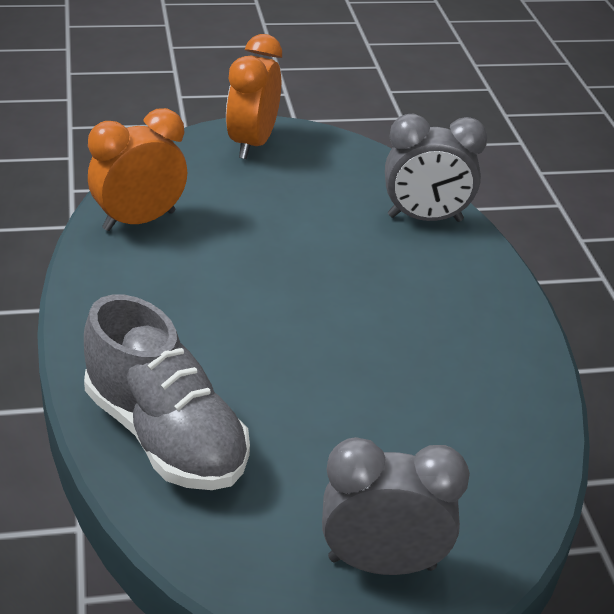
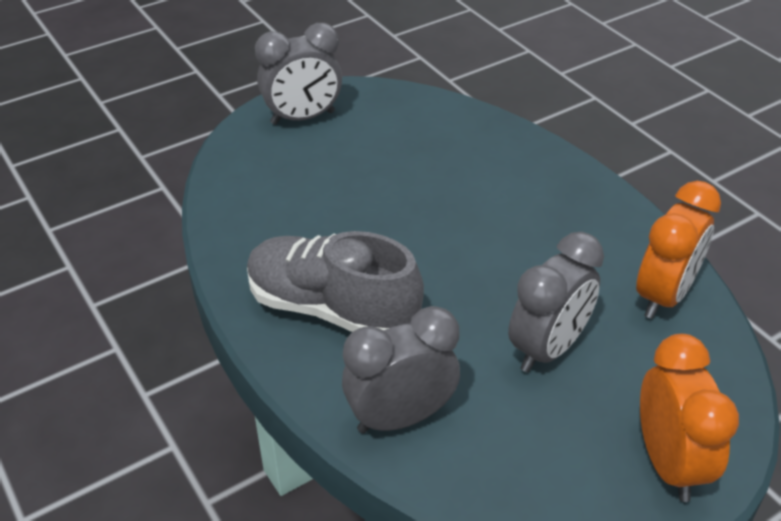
camera: 160 degrees right, 5 degrees up
grey shoe [84,295,250,490] -> grey shoe moved to [247,231,424,332]
none -> grey clock [508,232,604,372]

